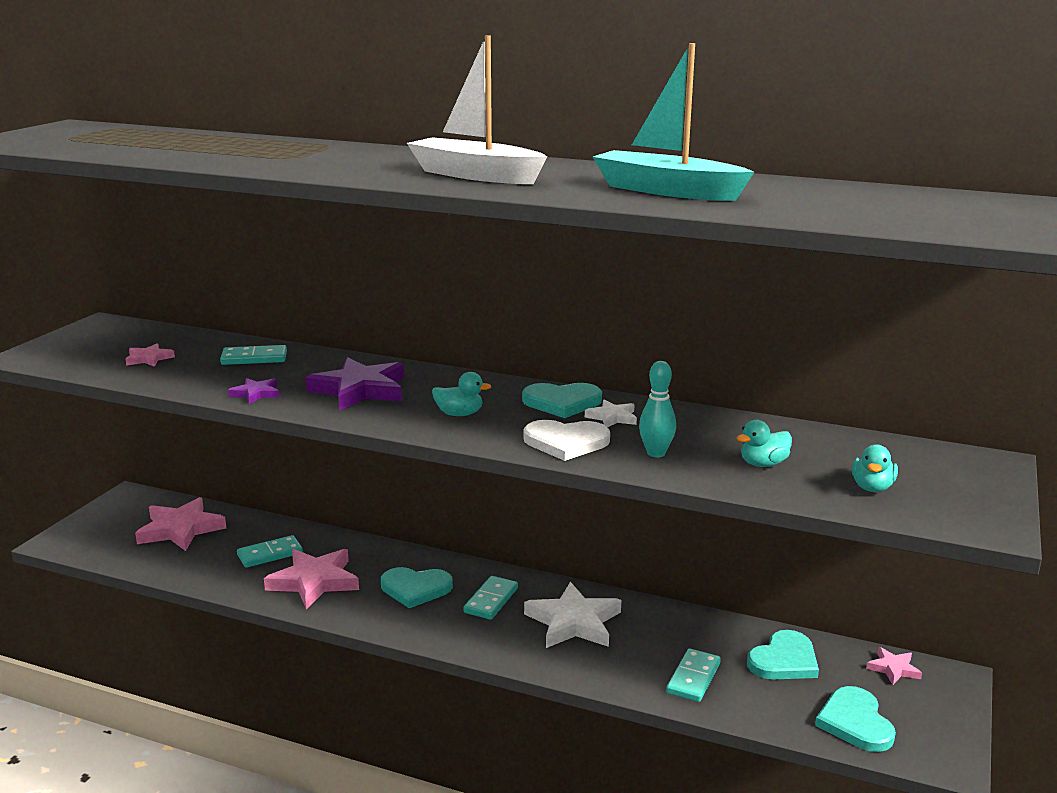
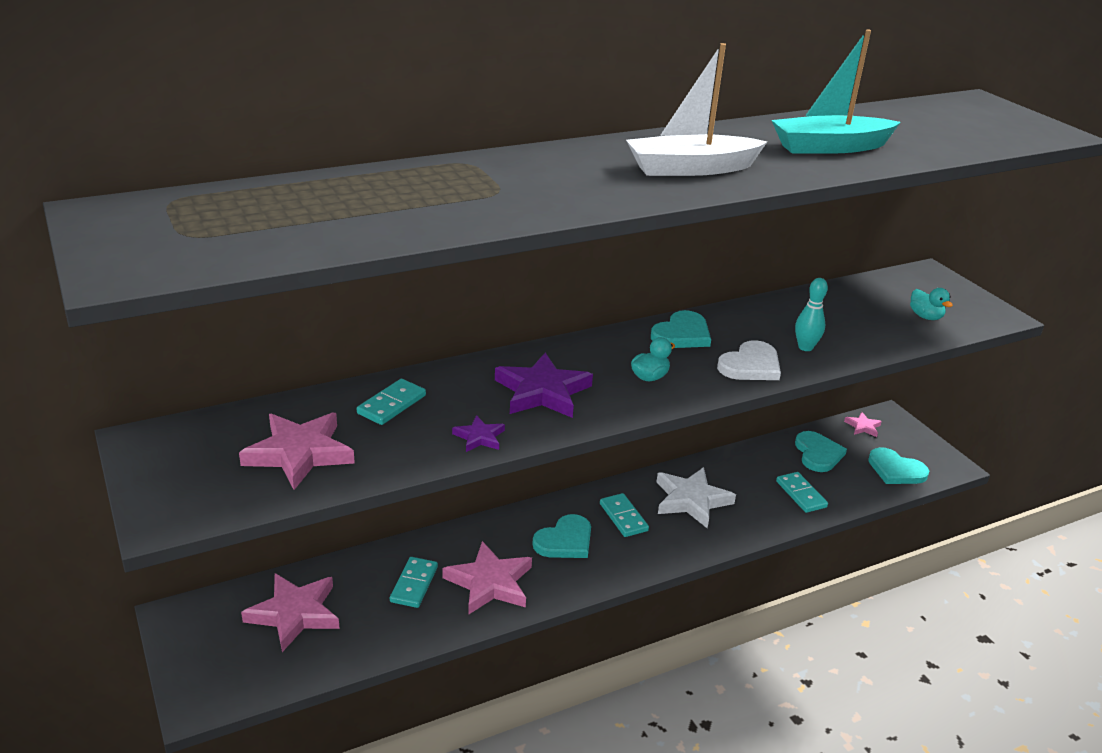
camera: 50 degrees left, 10 degrees up
pink star [125,343,175,367] -> pink star [239,413,355,490], size x2.00
white star [585,399,637,428] -> none
turquoise duck [736,420,792,467] -> none

